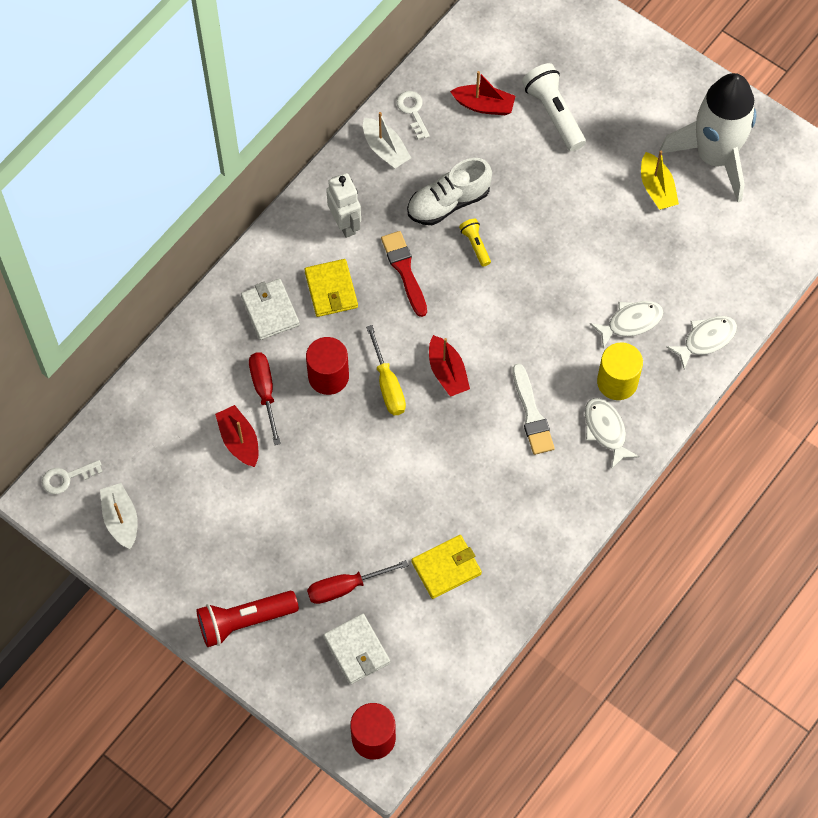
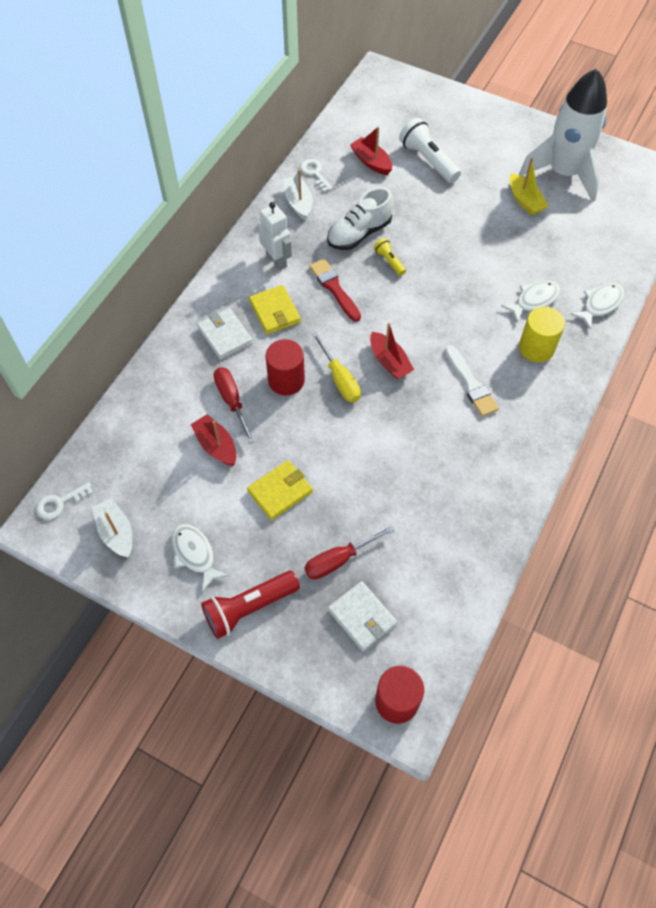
camera: 10 degrees left, 5 degrees down
white boat [363,112,411,169] -> white boat turned 150 degrees counterclockwise [284,169,313,220]
yellow wallet [411,535,482,599] -> yellow wallet moved to [247,460,313,520]
red boat [450,71,516,115] -> red boat turned 135 degrees counterclockwise [350,126,392,175]
white fish [585,398,640,468] -> white fish moved to [172,524,229,592]

